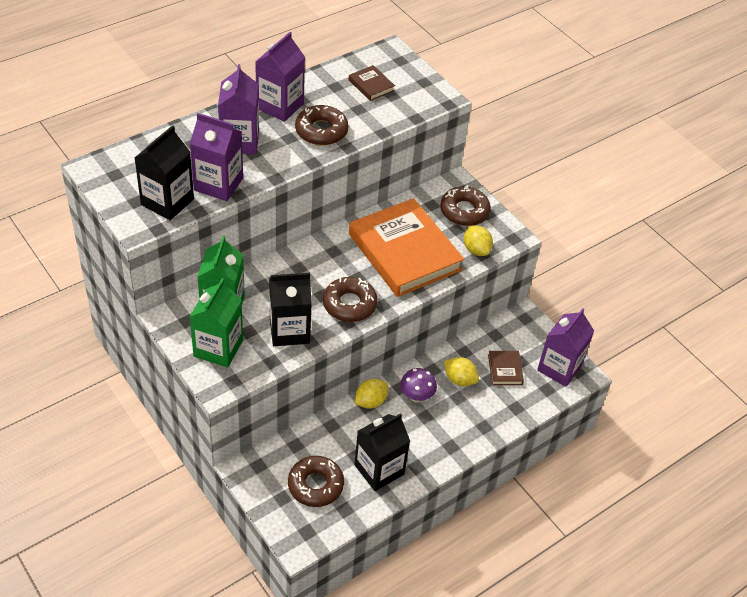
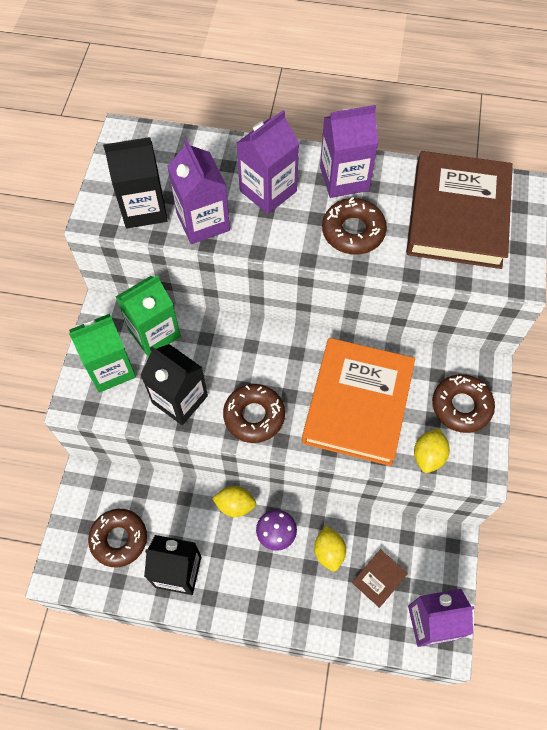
camera: 50 degrees right, 15 degrees up
brown book [349,65,395,101] -> brown book [406,151,513,269], size x2.45

